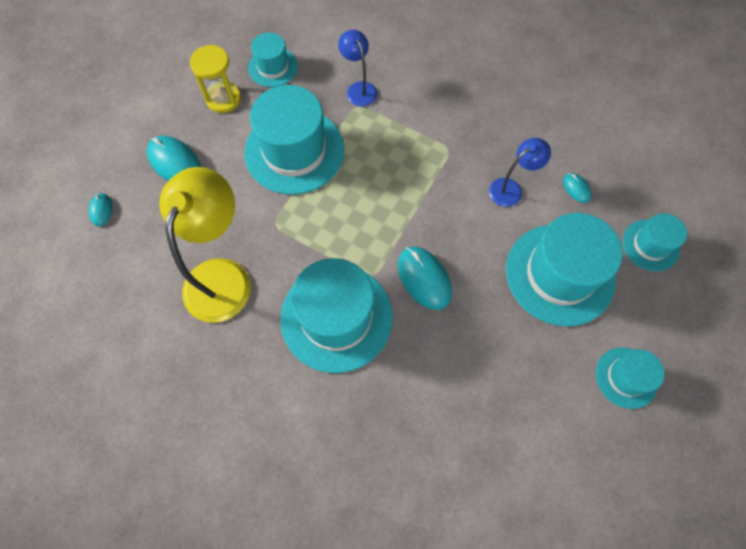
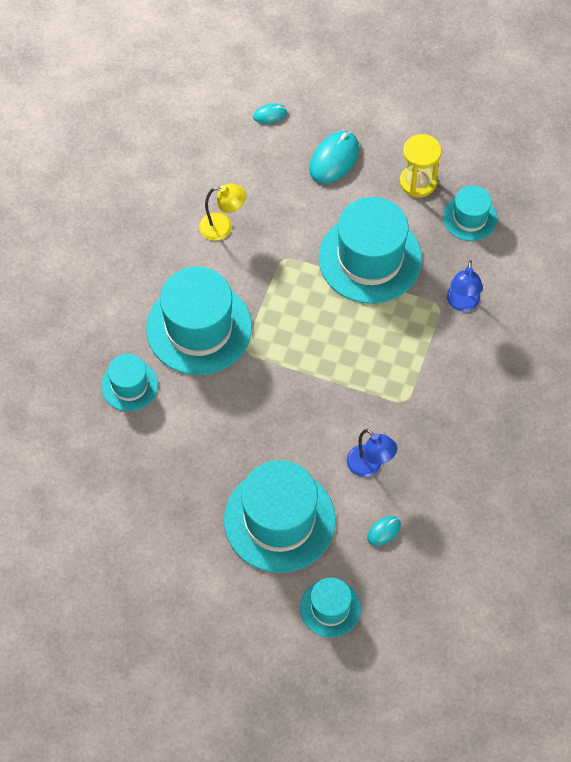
camera: 80 degrees right, 5 degrees down
yellow lamp [159,167,251,323] -> yellow lamp [199,184,246,241], size x0.52
blue lamp [338,30,377,106] -> blue lamp turned 135 degrees clockwise [447,260,483,312]
turquoise mouse [398,247,452,310] -> none
turquoise hat [596,347,665,409] -> turquoise hat moved to [101,354,158,411]

